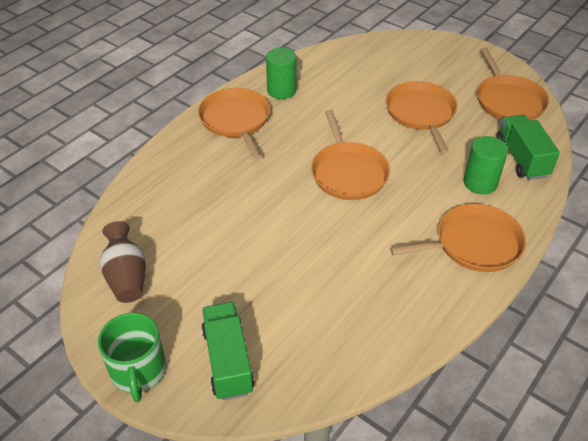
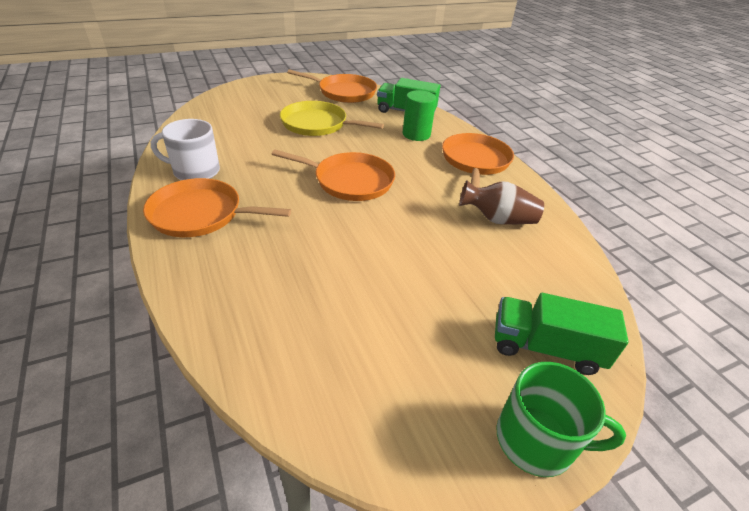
camera: 65 degrees left, 5 degrees down
brown vase [100,221,146,303] -> brown vase moved to [459,180,544,225]
green cylinder [266,47,297,99] -> white mug [151,119,220,180]
orange pan [386,81,458,154] -> yellow pan [280,101,384,136]

